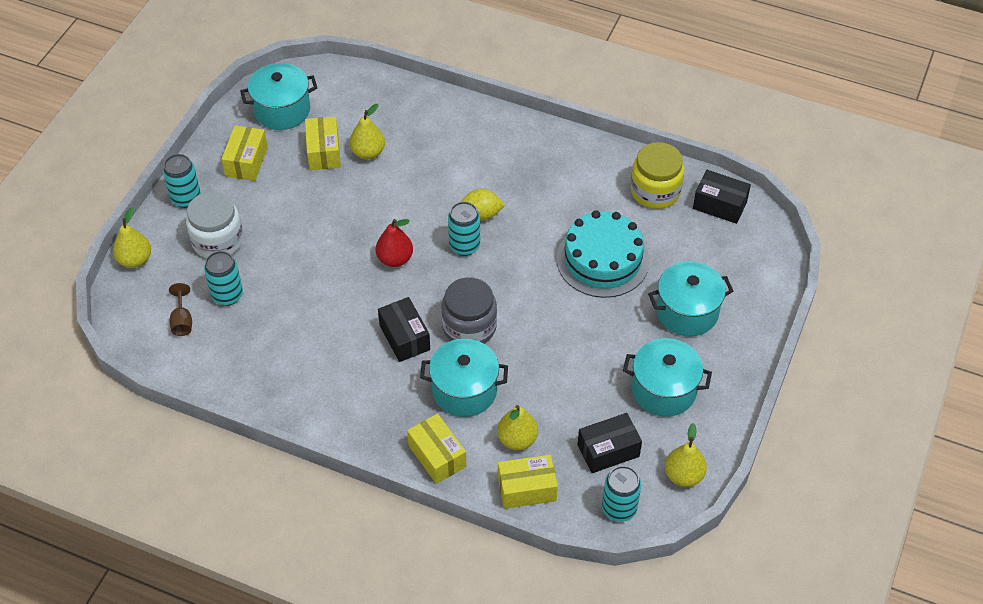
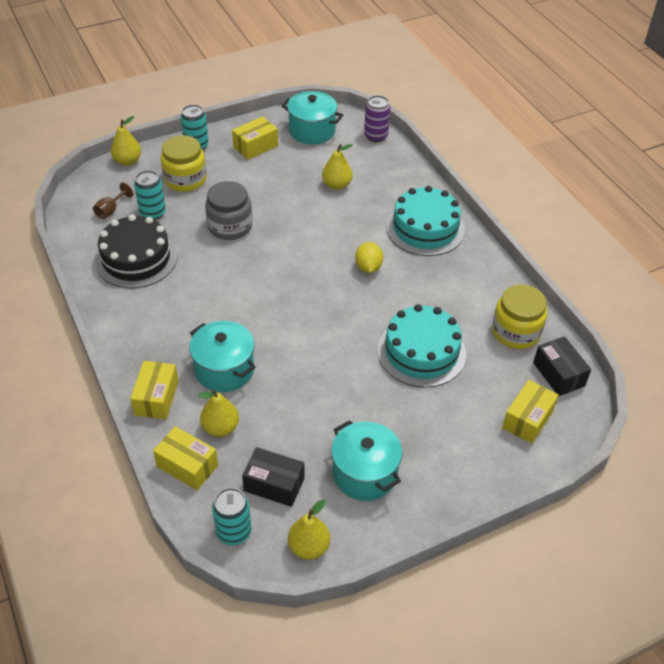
camera: 40 degrees right, 5 degrees down
white jar [186,192,243,258] -> yellow jar [161,135,206,192]
yellow box [305,116,341,170] -> yellow box moved to [502,380,559,444]
red pear [376,219,413,267] -> none
black box [378,297,430,362] -> none
grey jar [441,277,497,344] -> grey jar moved to [205,181,252,240]
turquoise can [448,202,480,256] -> none
yellow lemon [461,189,505,220] -> yellow lemon turned 45 degrees clockwise [355,242,383,273]
turquoise pot [648,261,733,336] -> none
none -> black cake [95,214,178,288]
none -> purple can [364,95,390,142]
none -> turquoise cake [386,186,465,256]

